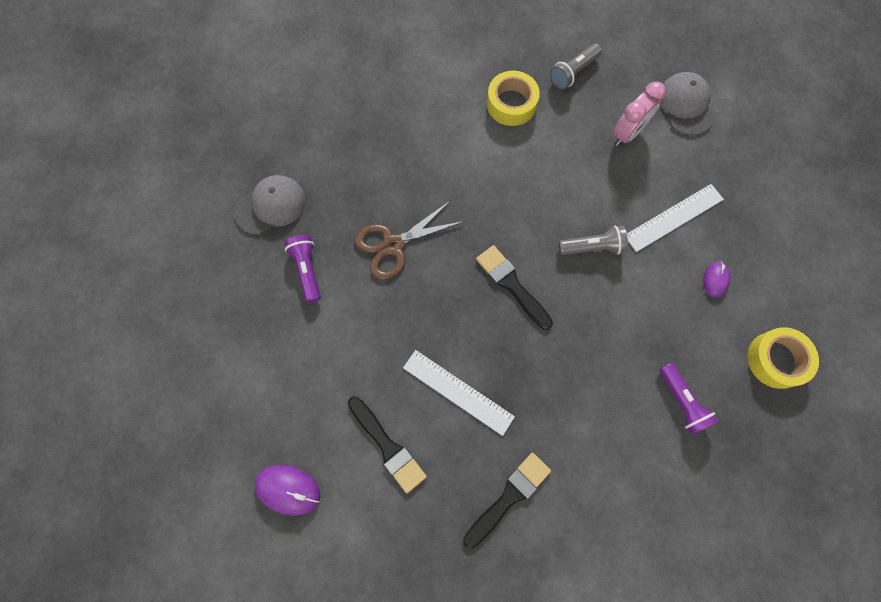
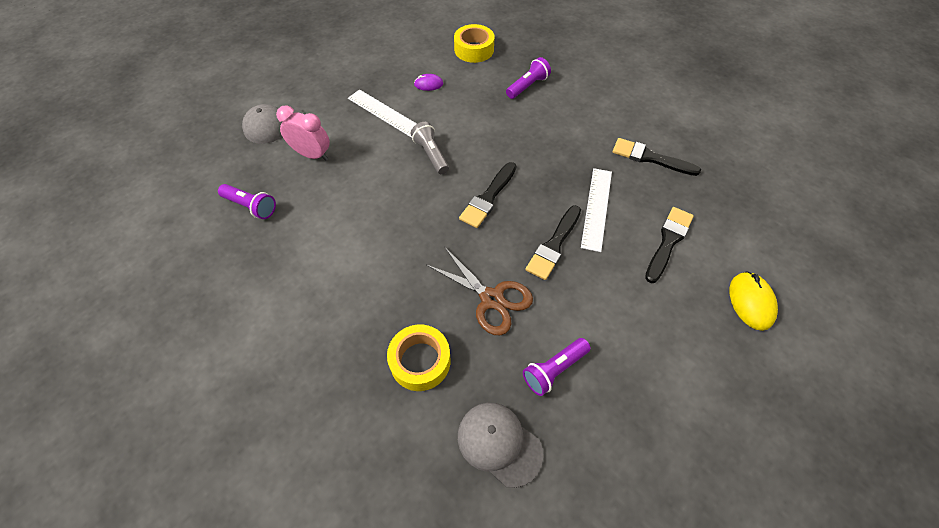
camera: 110 degrees left, 15 degrees down
purple mouse [254,465,321,516] -> yellow mouse [730,271,778,331]
yellow tape [487,71,540,126] -> yellow tape moved to [387,324,450,391]
grey flashlight [550,44,602,90] -> purple flashlight [218,184,276,219]
none -> black brush [526,205,581,280]

